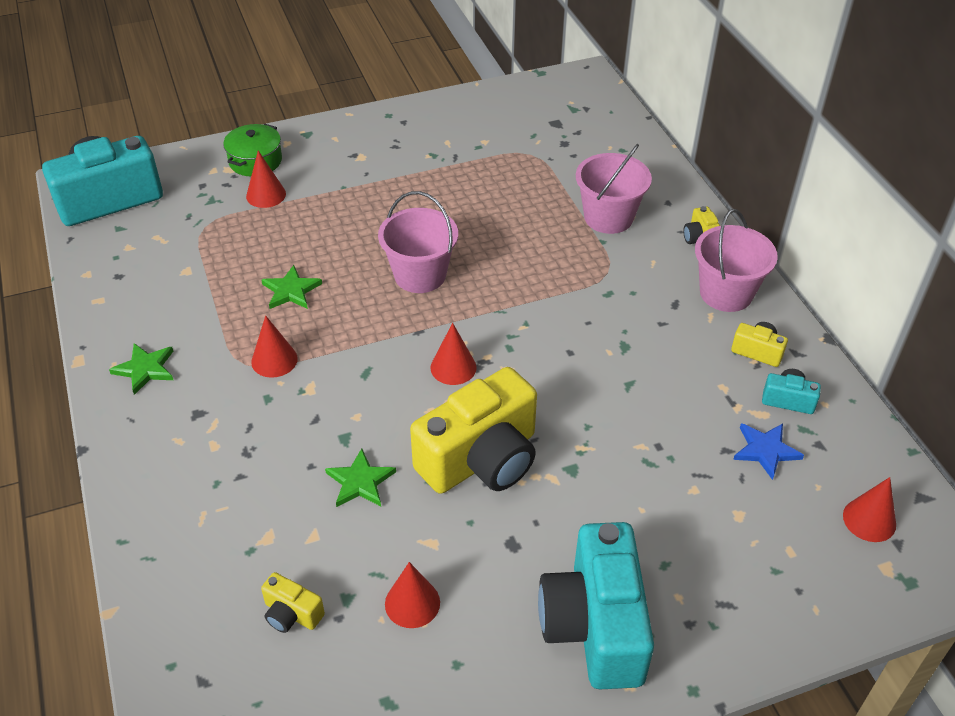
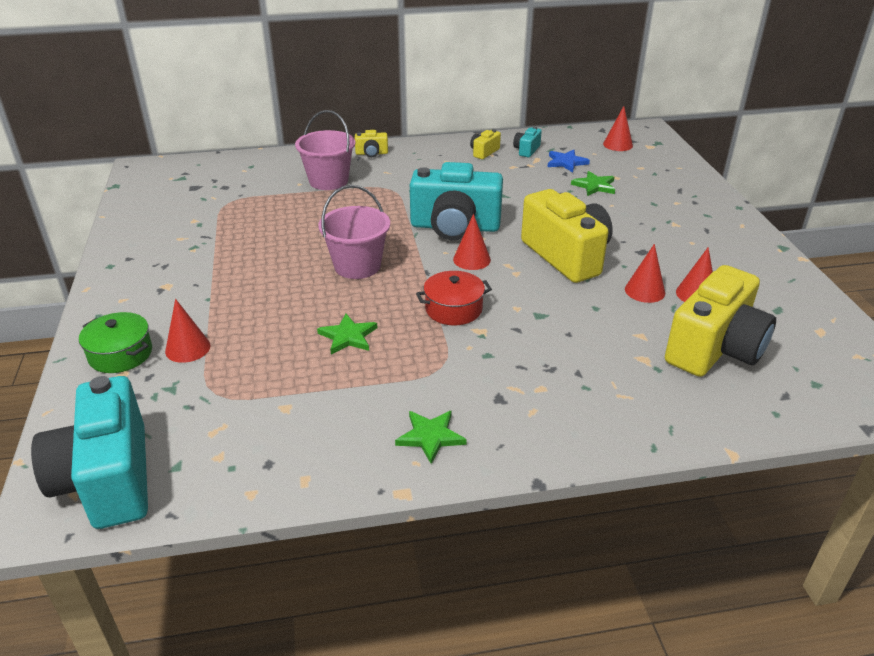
camera: 80 degrees left, 10 degrees down
red cone [251,315,298,378] -> red cone moved to [625,244,665,303]
yellow camera [261,572,325,633] -> yellow camera [665,265,776,377], size x2.33
green star [325,448,396,507] -> green star moved to [571,171,615,196]
turquoise camera [538,522,654,689] -> turquoise camera moved to [410,162,503,240]
pink bucket [695,209,778,312] -> none
none -> red pot [416,271,492,325]

